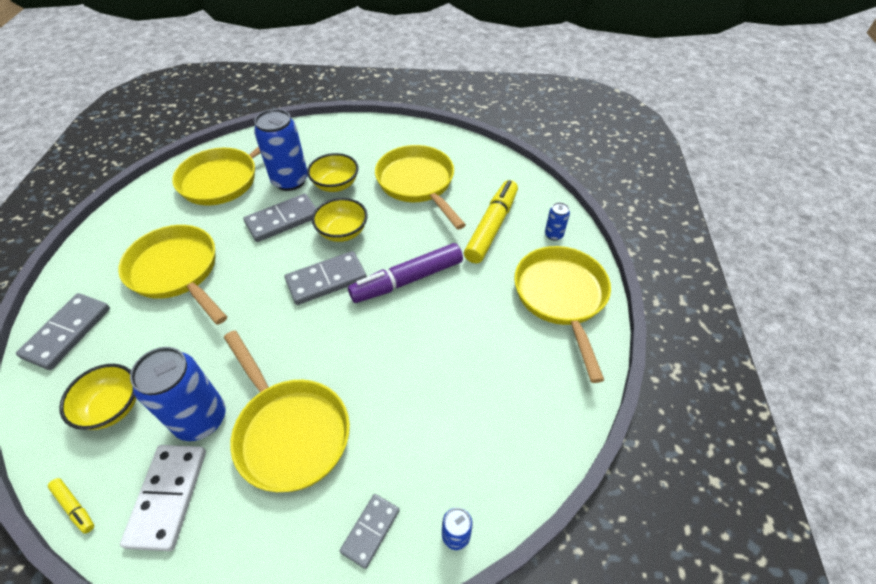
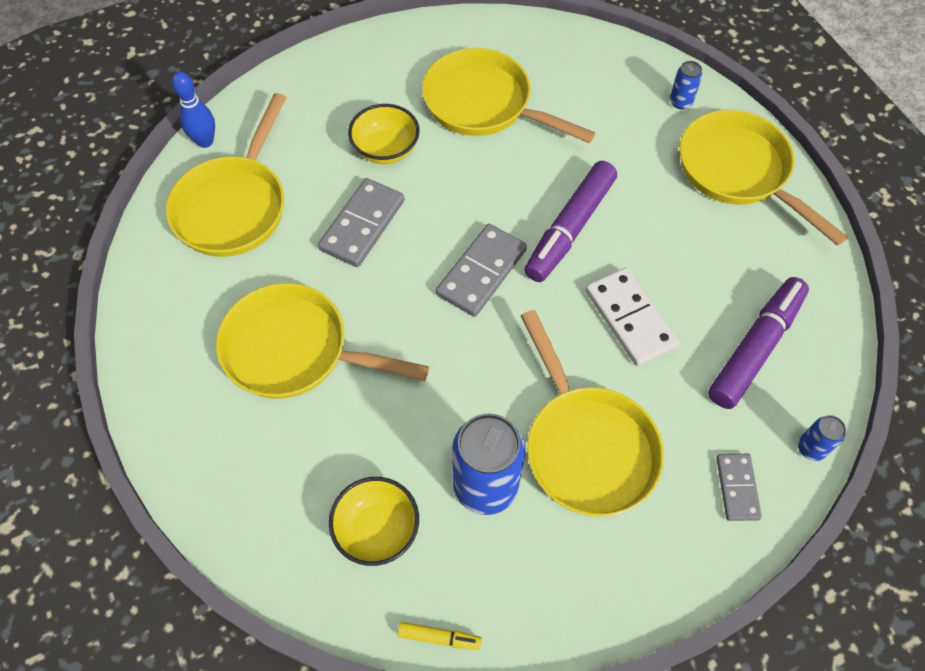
camera: 30 degrees left, 10 degrees up
grey domino [16,293,110,370] -> none
white domino [120,445,206,551] -> white domino moved to [586,268,680,367]
yellow pan [224,330,350,492] -> yellow pan turned 45 degrees clockwise [521,310,664,517]
blue can [254,109,308,191] -> none
yellow bowl [312,198,368,242] -> none
yellow marker [464,180,518,263] -> none
none -> blue bowling pin [172,72,215,148]
none -> purple marker [708,277,809,409]

